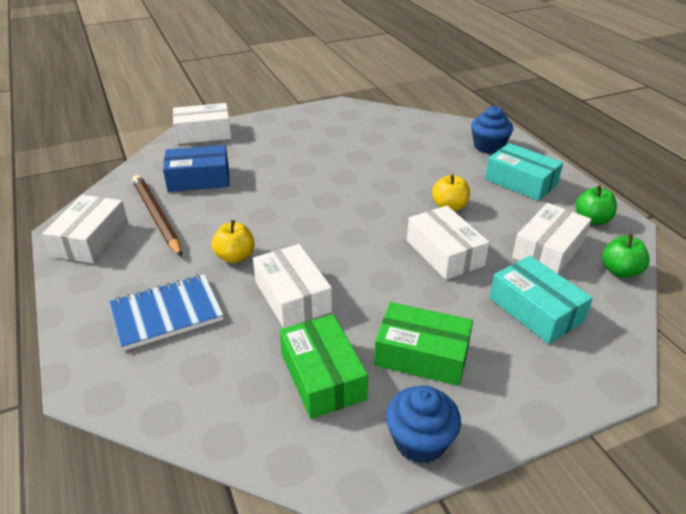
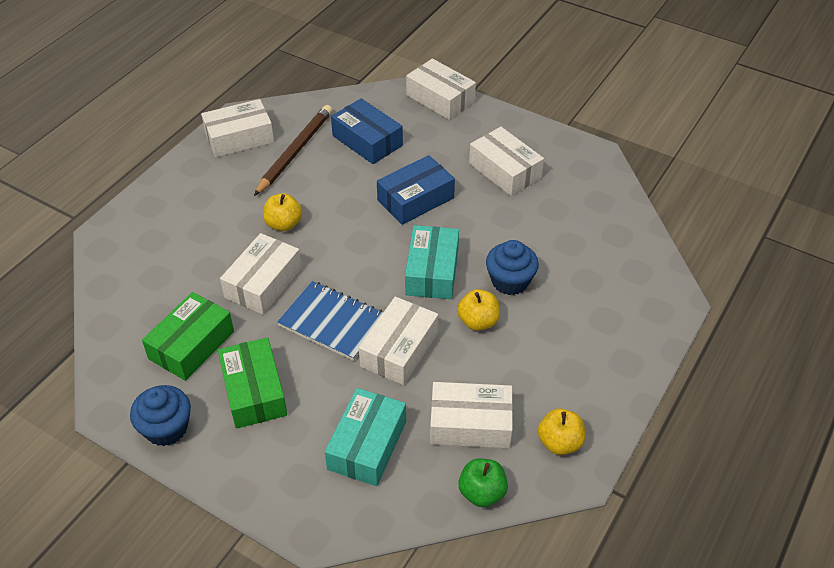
camera: 55 degrees right, 10 degrees up
blue notebook [109,274,224,351] -> blue notebook moved to [277,281,383,361]
blue cupcake [471,106,513,154] -> blue cupcake moved to [486,240,539,295]
turquoise box [485,143,563,201] -> turquoise box moved to [405,225,459,299]
green apple [575,185,617,225] -> yellow apple [538,409,585,455]
none -> blue box [377,155,455,225]
none -> white box [469,127,544,196]

